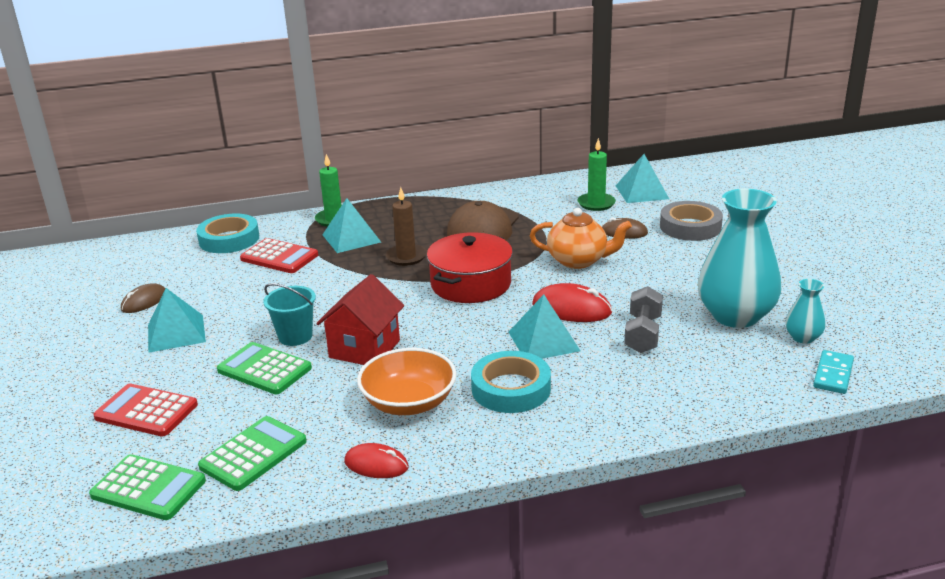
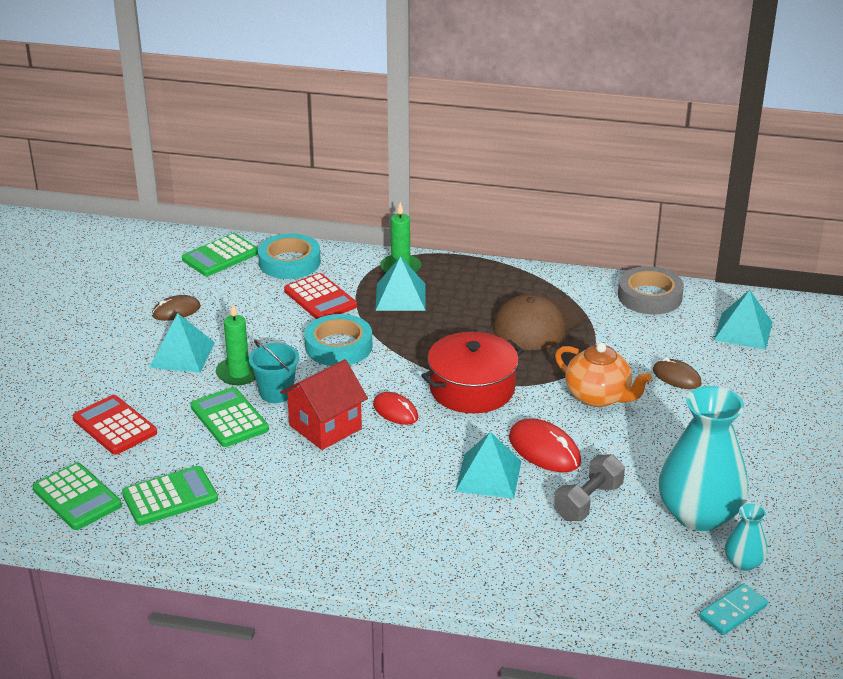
camera: 25 degrees right, 5 degrees up
red mouse [344,443,409,478] -> red mouse moved to [373,392,418,425]
orange bowl [357,348,456,415] -> none
brown candle [385,187,427,266] -> none
turquoise tape [471,351,551,413] -> turquoise tape moved to [305,314,372,366]
green candle [578,138,616,211] -> green candle moved to [216,304,256,385]
grey tape [660,201,723,241] -> grey tape moved to [618,266,684,314]
none -> green calculator [182,233,258,276]

